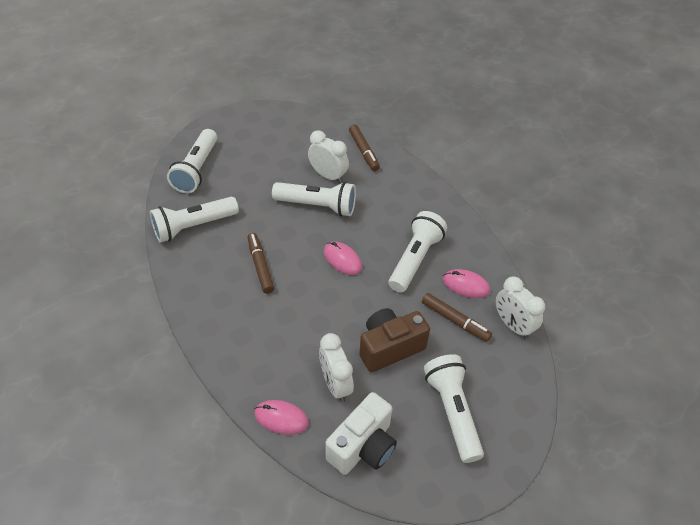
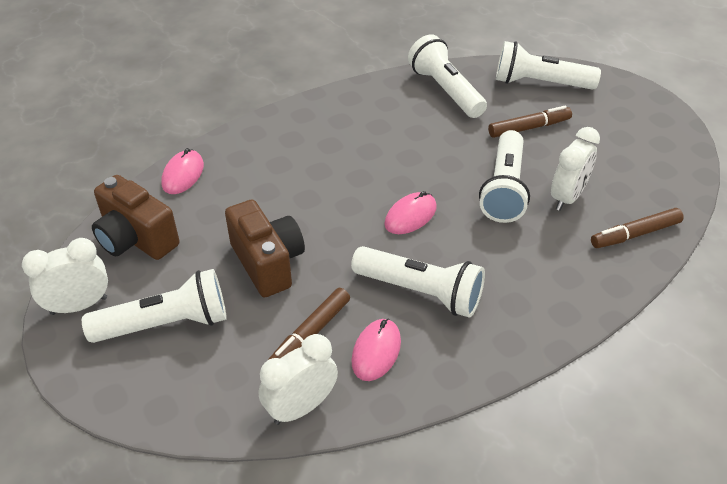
camera: 90 degrees right, 5 degrees down
brown marker [247,233,274,294] -> brown marker moved to [488,106,572,138]
white clock [319,333,354,402] -> white clock moved to [22,238,108,315]
white camera [325,392,397,475] -> brown camera [92,175,180,260]

